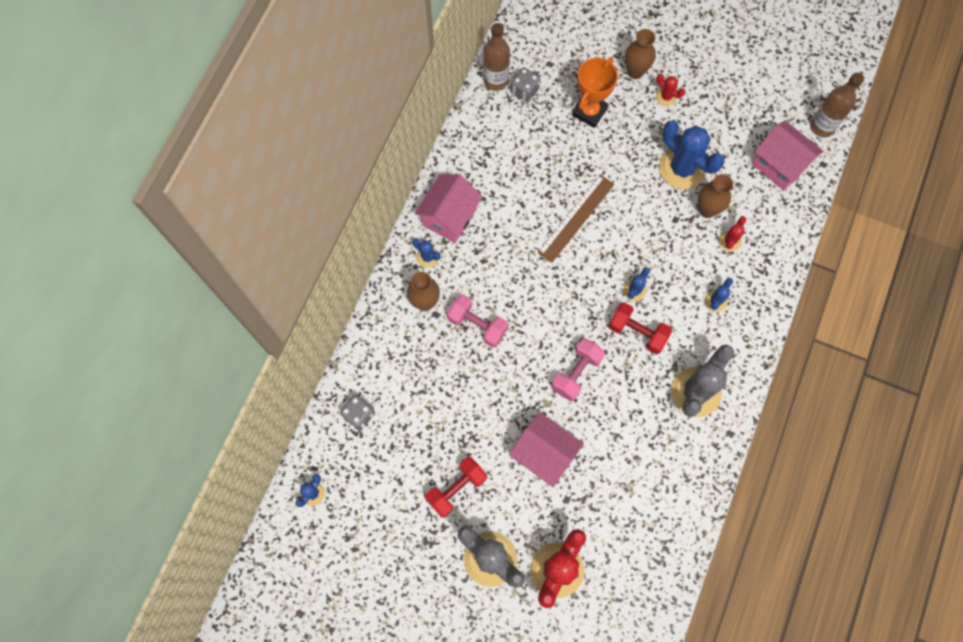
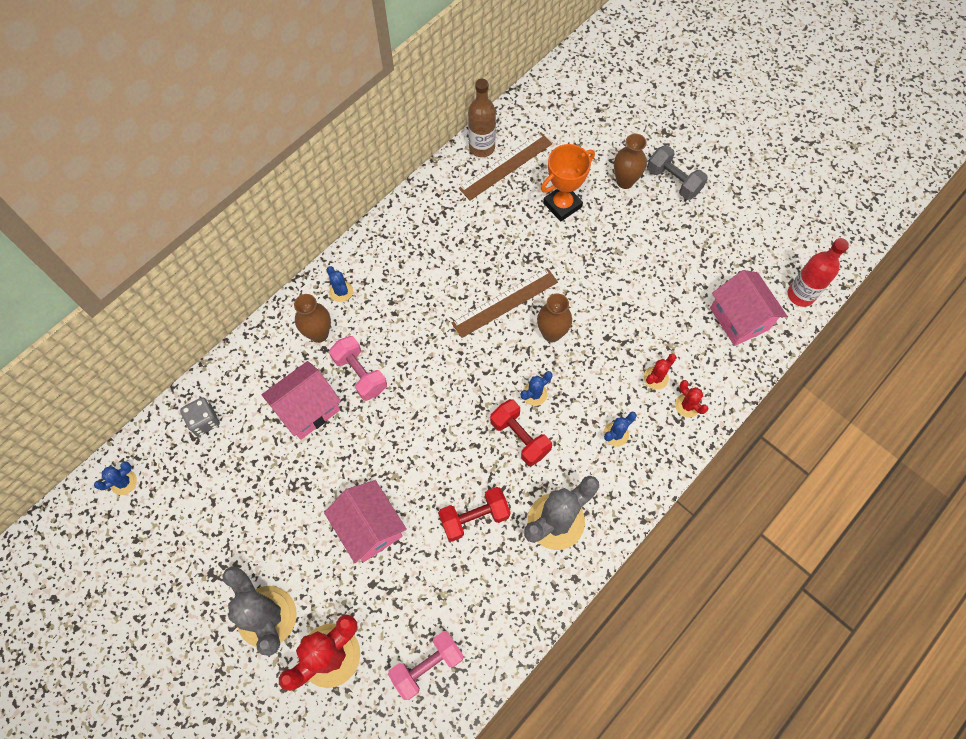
camera: 20 degrees right, 5 degrees down
pink house [415,174,483,243] -> pink house moved to [262,361,341,440]
red dumbbell [425,457,487,518] -> red dumbbell moved to [438,487,511,542]
grey dice [511,68,540,102] -> brown ruler [459,132,552,200]
pink dumbbell [552,339,605,401] -> pink dumbbell moved to [388,631,464,700]
red cactus [656,74,685,106] -> red cactus moved to [675,380,708,417]
blue cactus [659,120,725,190] -> none
brown vase [698,174,733,218] -> brown vase moved to [537,293,572,342]
brown bottle [810,73,864,137] -> red bottle [788,238,849,307]
none -> grey dumbbell [647,145,708,200]

